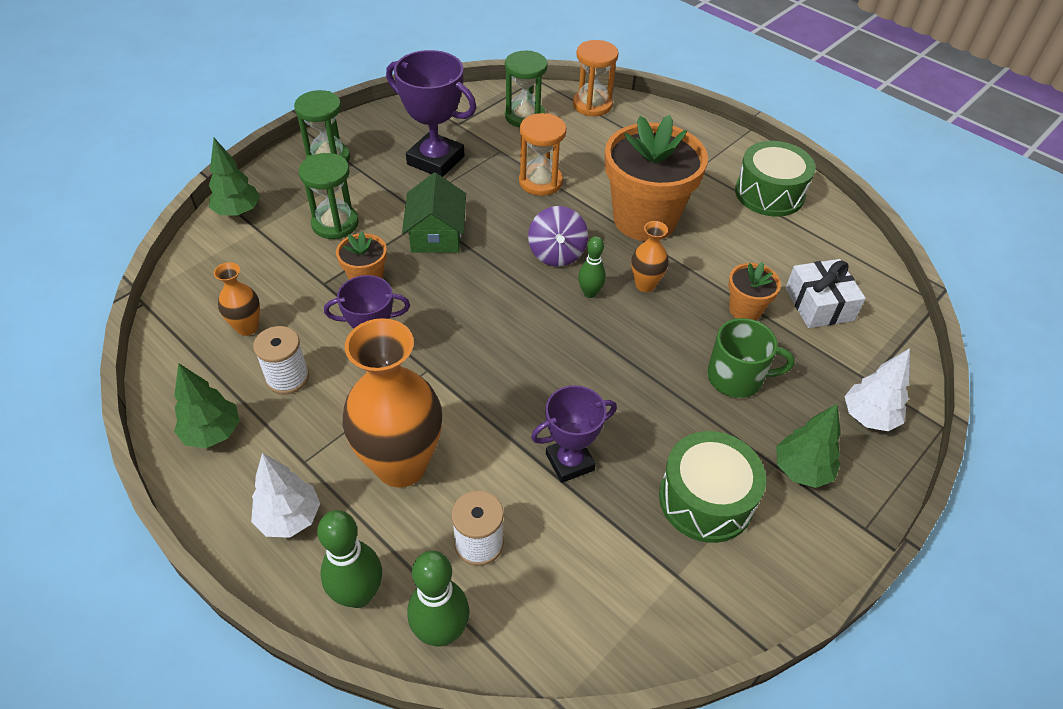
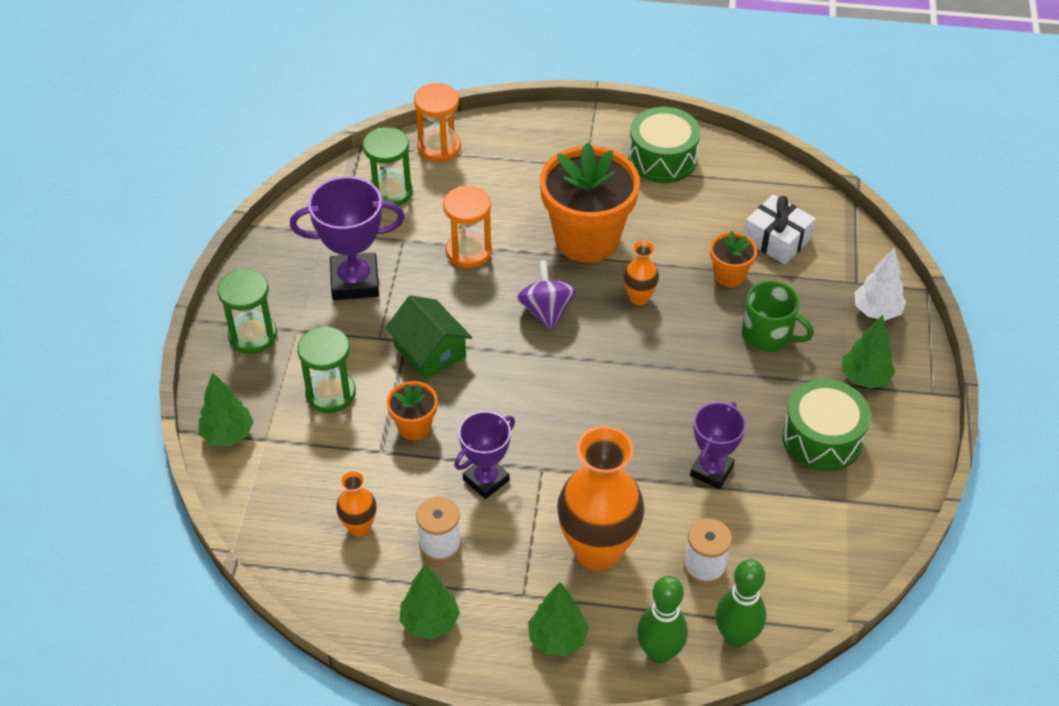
camera: 35 degrees left, 0 degrees up
white tree [251,453,320,538] -> green tree [528,582,589,656]
purple spinning top [528,206,588,267] -> purple spinning top turned 150 degrees counterclockwise [517,260,576,331]
green bowling pin [578,236,606,298] -> none
green mug [707,318,795,398] -> green mug turned 60 degrees clockwise [742,281,814,352]

